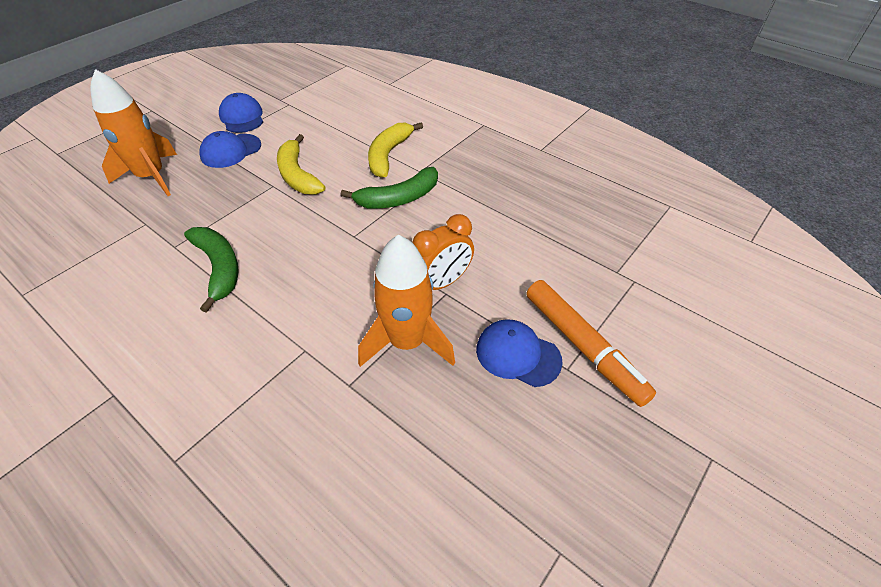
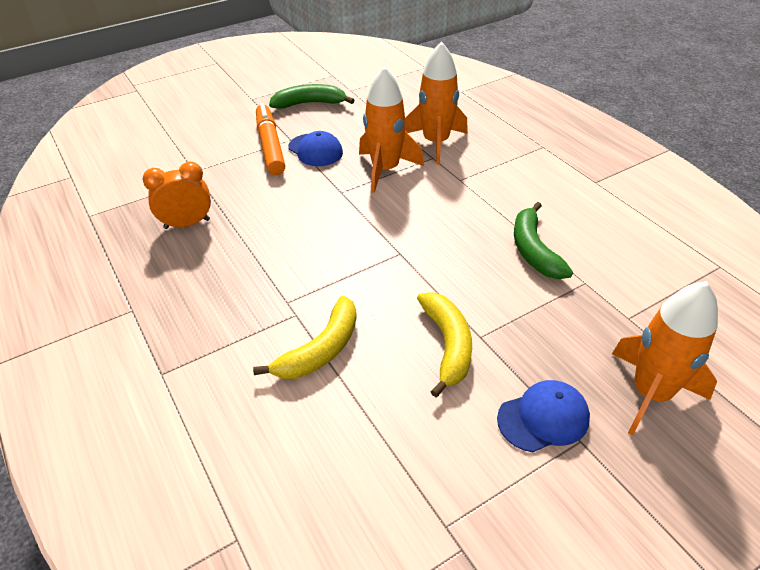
camera: 160 degrees left, 5 degrees down
blue cap [219,93,263,133] -> none
green banana [341,167,438,209] -> green banana moved to [269,84,355,109]
orange clock [412,214,474,290] -> orange clock moved to [142,162,211,229]
none -> orange rocket [405,42,468,165]

